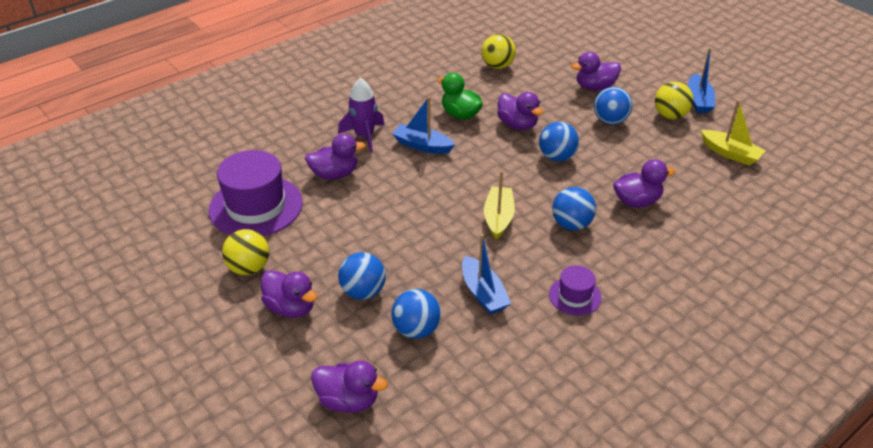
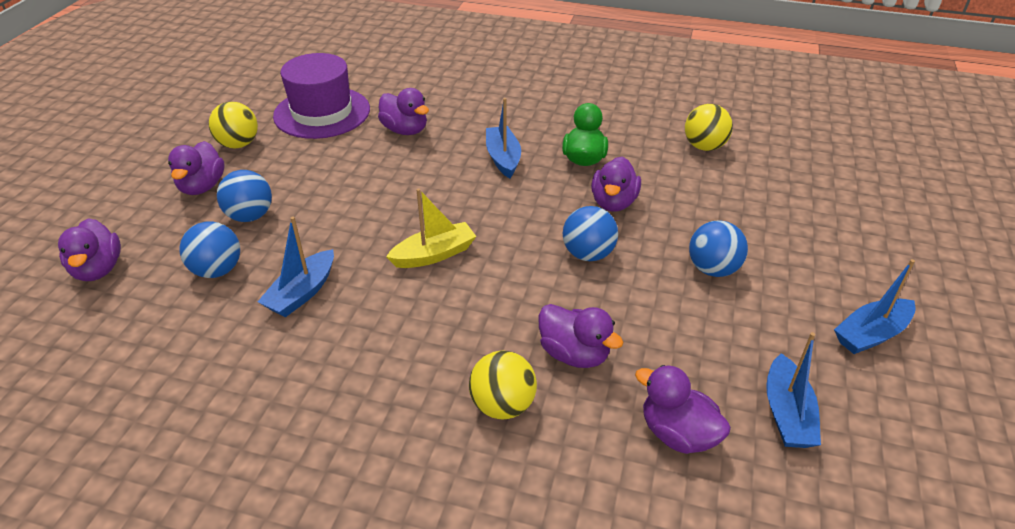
camera: 55 degrees right, 0 degrees up
purple rocket [338,78,385,153] -> none
purple hat [549,265,602,316] -> none
blue ball [552,187,596,230] -> none
purple duck [571,52,621,91] -> purple duck moved to [635,365,731,454]
yellow ball [655,82,693,119] -> yellow ball moved to [469,350,537,420]
yellow boat [701,100,765,166] -> blue boat [766,332,821,448]

